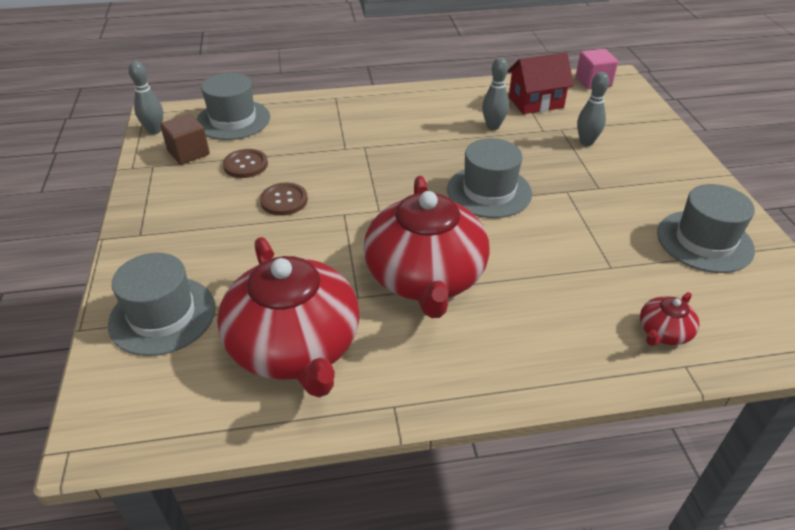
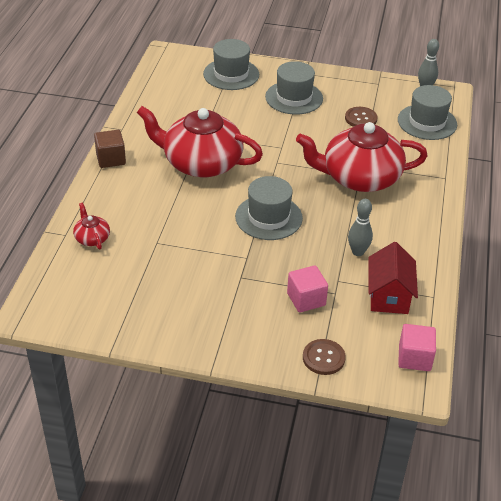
camera: 110 degrees right, 0 degrees up
brown cube [160,114,210,165] -> brown cube moved to [94,130,126,168]
red teapot [217,237,359,397] -> red teapot moved to [296,122,428,192]
brown button [260,183,308,216] -> brown button moved to [303,339,346,375]
grey bowling pin [577,72,609,146] -> pink cube [287,265,328,313]
grey hat [657,184,755,273] -> grey hat moved to [265,61,323,115]

